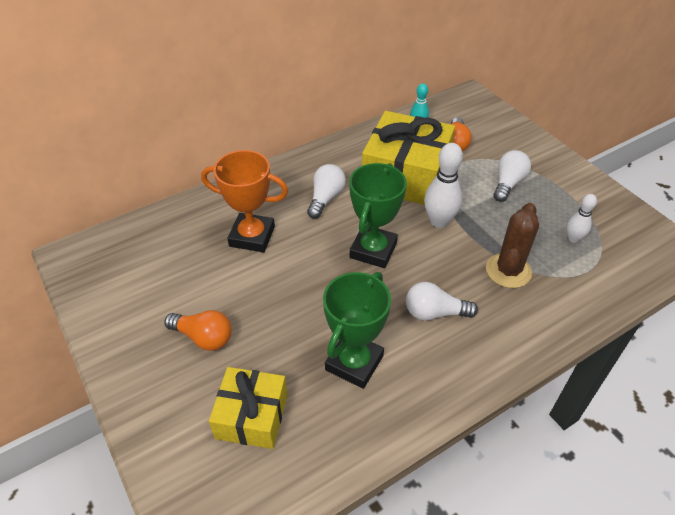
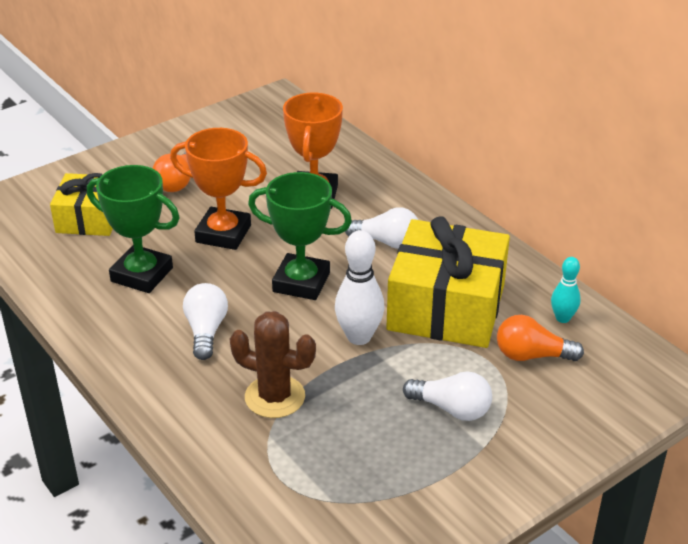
camera: 85 degrees right, 10 degrees down
white bowling pin [567,194,597,243] -> none
none -> orange trophy [170,128,267,250]

